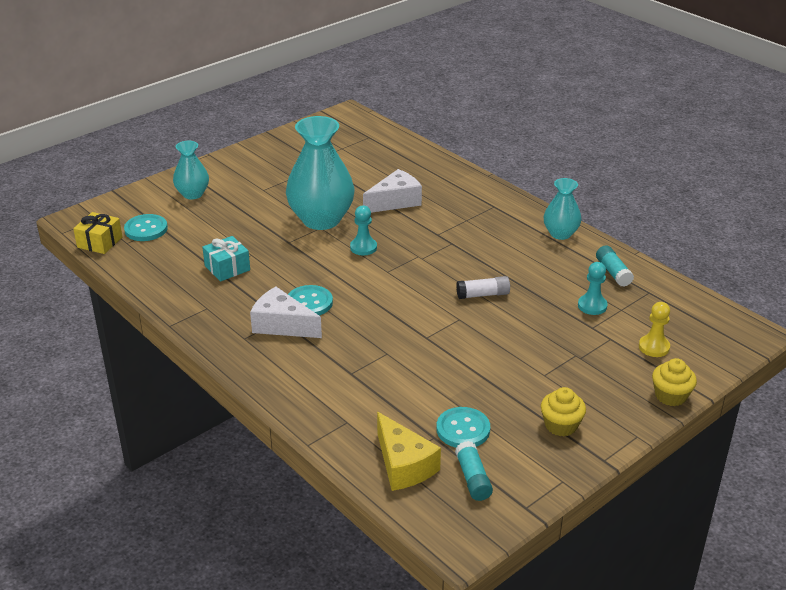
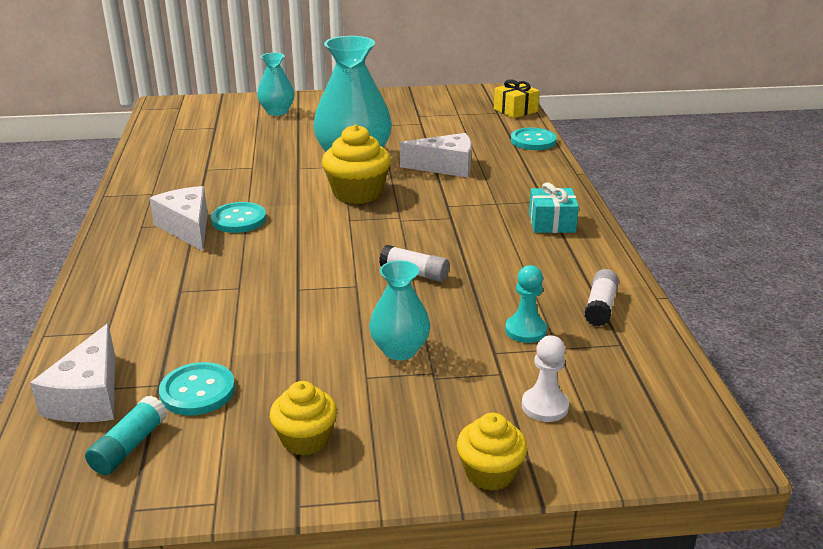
camera: 35 degrees right, 5 degrees down
yellow gift [73,212,123,254] -> yellow gift moved to [494,79,539,118]
turquoise button [124,214,168,241] -> turquoise button moved to [511,128,557,150]
turquoise gift [202,236,250,282] -> turquoise gift moved to [529,182,579,233]
turquoise pawn [350,206,377,255] -> yellow cupcake [322,125,391,204]
yellow cheese [377,412,441,491] -> white cheese [30,323,115,422]
turquoise vase [544,178,581,240] -> turquoise vase moved to [369,260,431,360]
turquoise glue stick [596,245,634,287] -> white glue stick [585,269,619,326]
yellow pawn [639,302,670,357] -> white pawn [522,335,569,422]

